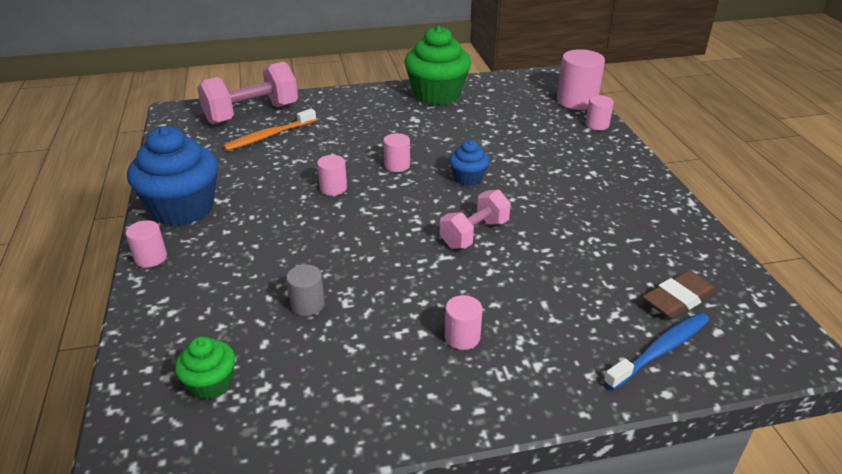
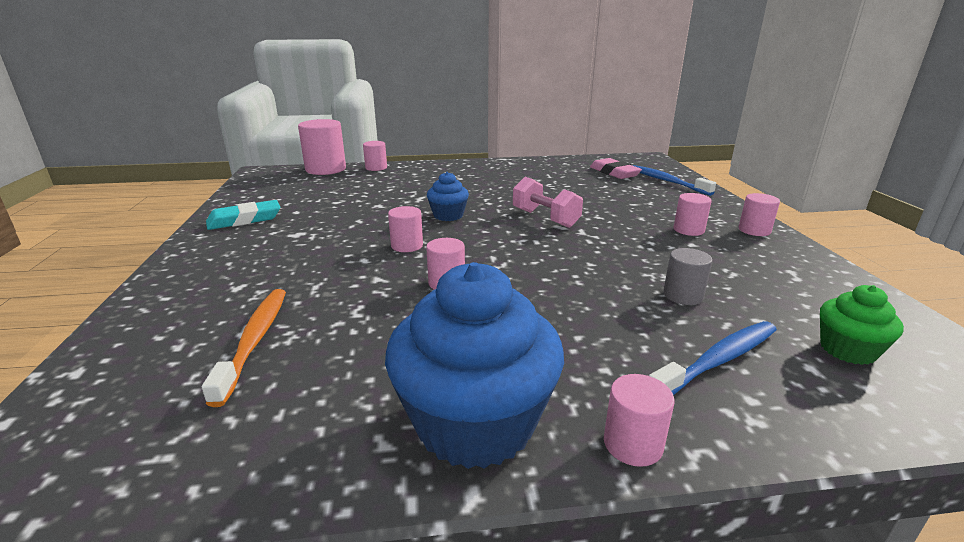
camera: 85 degrees left, 10 degrees down
pink dumbbell [197,62,298,124] -> none
orange toothbrush [223,109,316,151] -> orange toothbrush turned 150 degrees counterclockwise [202,289,286,407]
green cupcake [405,25,471,105] -> turquoise eraser [206,200,280,230]
brown eraser [642,270,717,319] -> pink eraser [590,158,642,179]
none -> blue toothbrush [649,321,777,395]
none -> pink cylinder [739,193,780,236]

